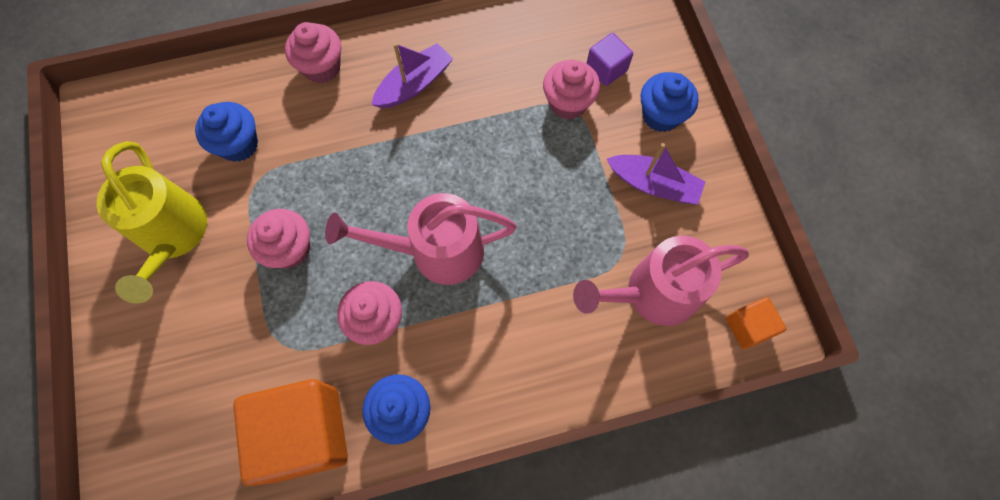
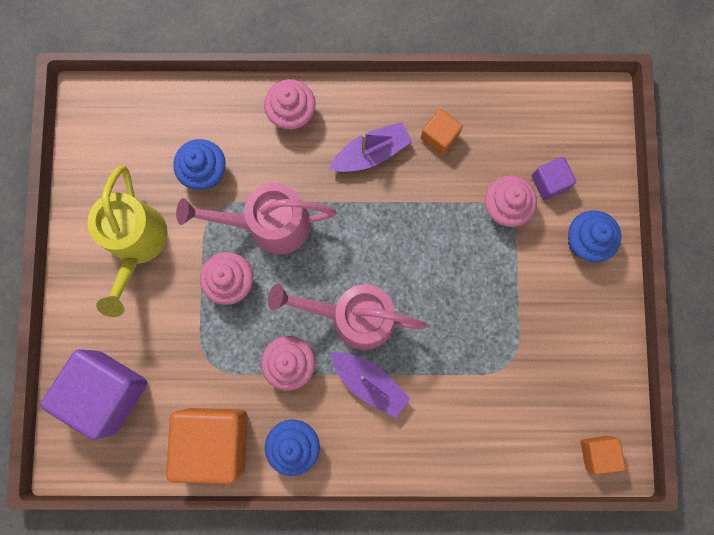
camera: 15 degrees right, 10 degrees up
pink watering can [573,236,749,326] -> pink watering can moved to [176,183,336,255]
purple boat [607,143,705,205] -> purple boat moved to [330,352,410,418]
none -> purple cube [40,349,147,440]
none -> orange cube [420,109,463,155]

